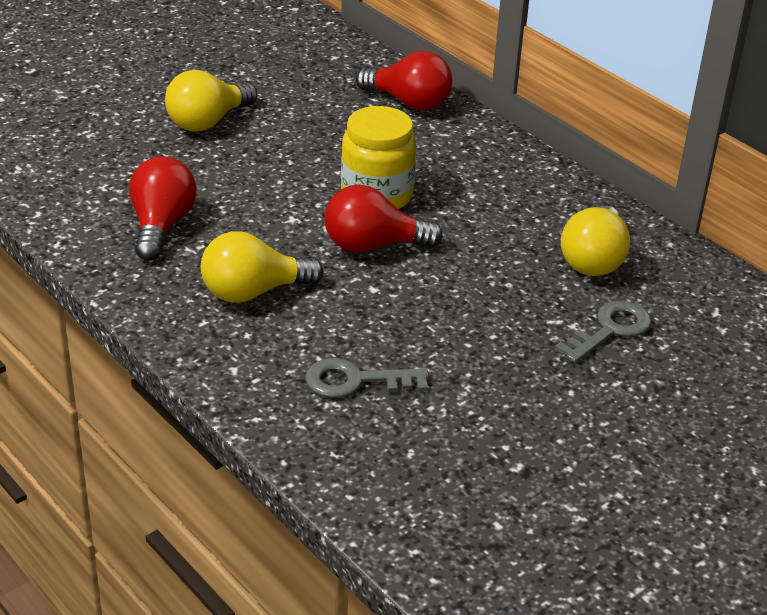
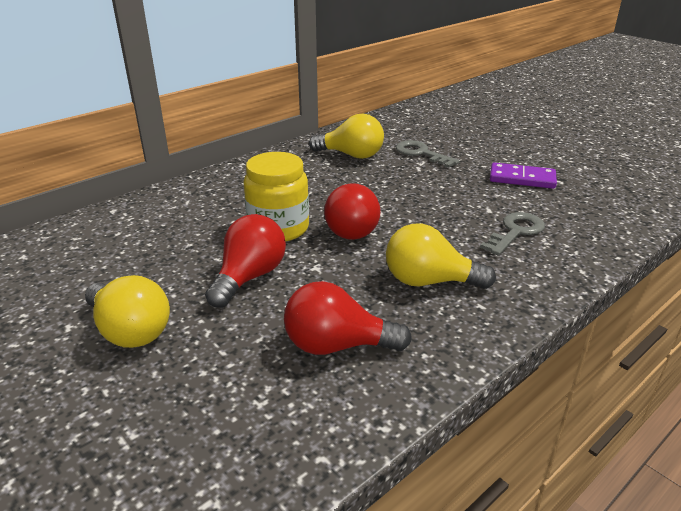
camera: 90 degrees left, 5 degrees down
yellow light bulb [201,231,323,303] -> yellow light bulb turned 120 degrees clockwise [386,224,496,289]
grey key [305,358,429,398] -> grey key turned 135 degrees counterclockwise [480,212,545,255]
red light bulb [356,51,453,111] -> red light bulb moved to [205,214,286,308]
none -> purple domino [490,162,557,189]

